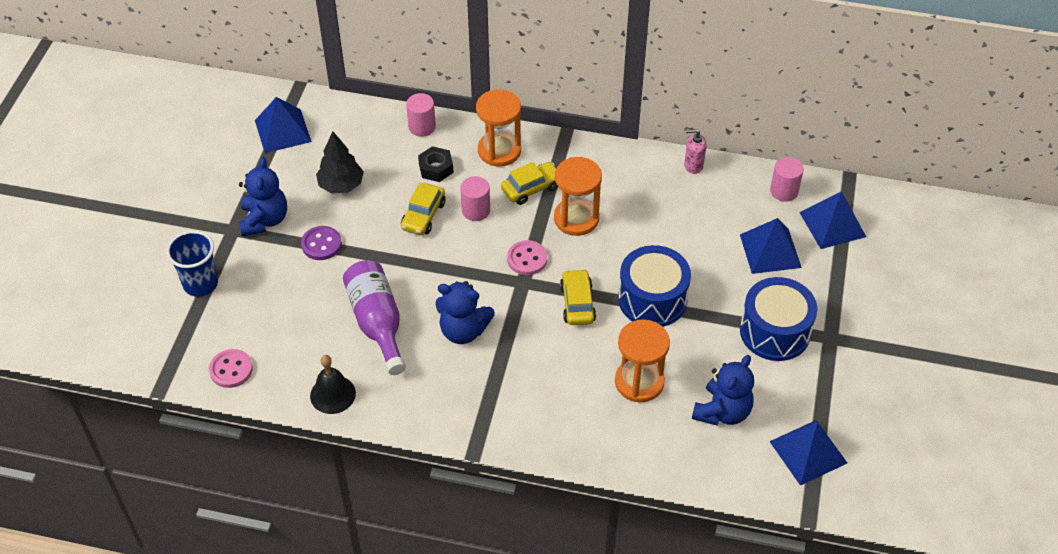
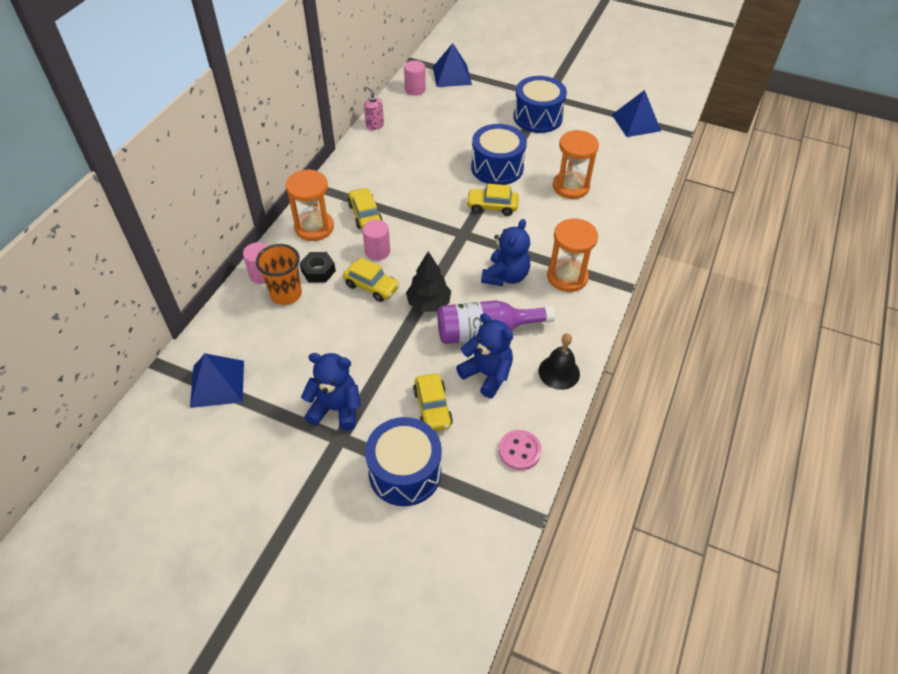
camera: 80 degrees left, 0 degrees up
blue cup [166,230,218,297] -> blue drum [365,417,442,506]
purple button [301,226,342,260] -> none
black tree [316,131,364,194] -> black tree moved to [406,252,451,312]
pink button [507,240,547,275] -> none
orange hourglass [554,157,602,236] -> orange hourglass moved to [547,218,598,292]
pink soap dispenser [684,129,707,174] -> pink soap dispenser turned 135 degrees clockwise [364,86,384,130]
blue teddy bear [692,355,754,426] -> blue teddy bear moved to [456,313,513,398]
blue pyramid [740,218,802,274] -> none
none -> orange cup [256,244,302,305]
none -> yellow car [413,374,453,431]

